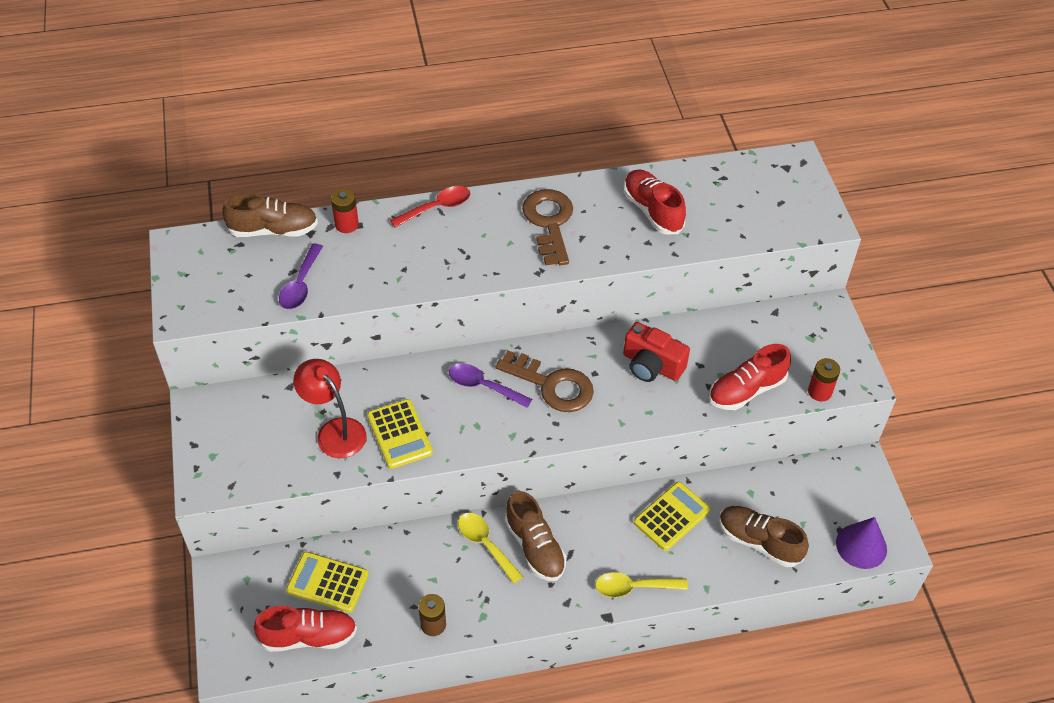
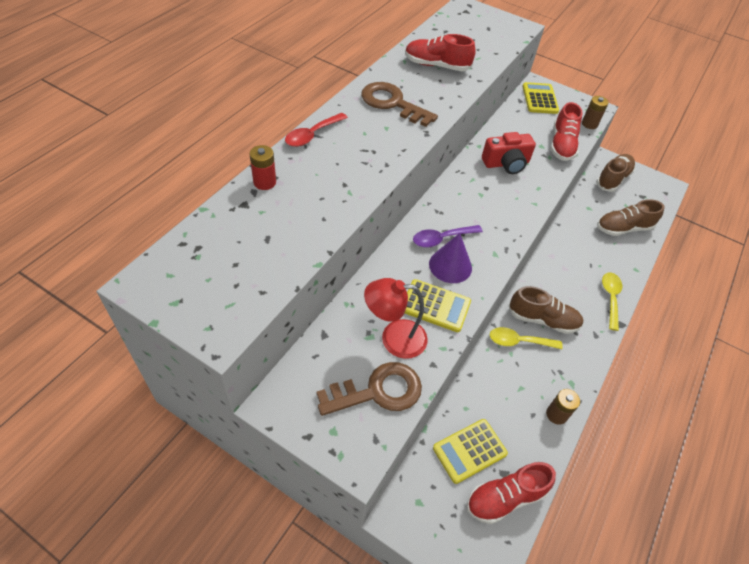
camera: 50 degrees left, 0 degrees up
brown shoe [222,192,318,237] -> brown shoe moved to [596,154,635,192]
red shoe [254,606,357,652] -> red shoe turned 150 degrees counterclockwise [467,462,556,524]
purple spoon [279,243,323,309] -> none
red spoon [390,186,470,228] -> red spoon turned 150 degrees counterclockwise [285,113,348,147]
brown key [495,351,594,412] -> brown key moved to [317,362,422,416]
yellow spoon [595,572,688,598] -> yellow spoon turned 150 degrees clockwise [602,272,622,331]
yellow calculator [634,482,711,551] -> yellow calculator moved to [522,82,559,114]
red battery [808,358,840,401] -> brown battery [582,96,609,129]
purple cone [836,517,887,569] -> purple cone moved to [429,233,472,283]

